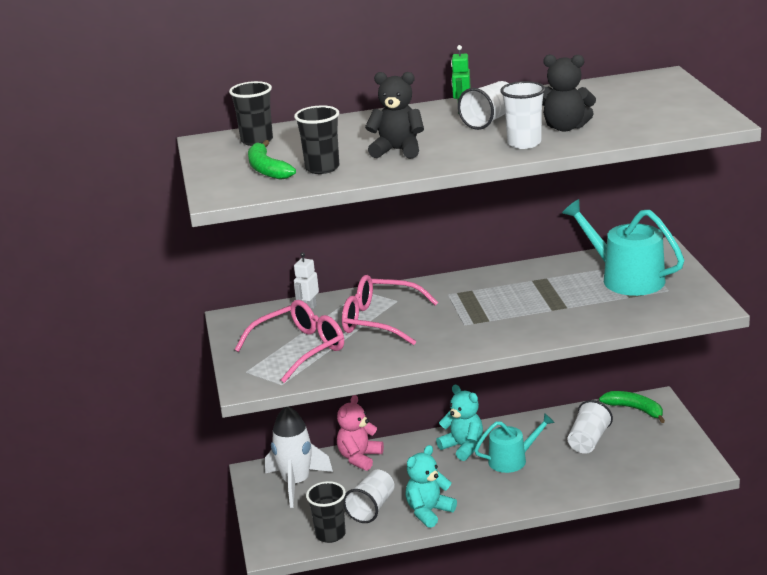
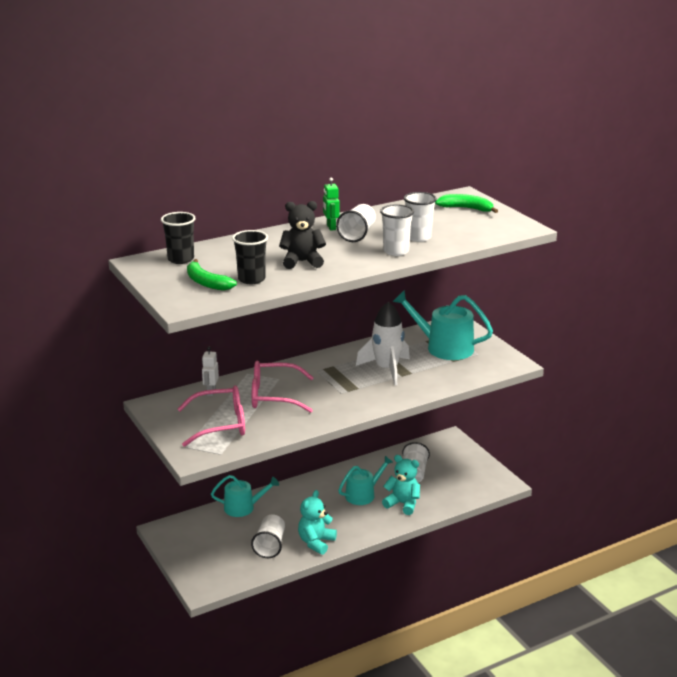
camera: 20 degrees left, 0 degrees up
pink glasses [235,300,344,383] -> pink glasses turned 45 degrees clockwise [178,385,245,447]
white rocket [265,407,333,508] -> white rocket moved to [356,302,410,385]
black cup [306,481,346,543] -> none
pink teddy bear [337,395,384,471] -> turquoise watering can [211,475,279,517]
turquoise teddy bear [436,385,483,461] -> turquoise teddy bear moved to [382,455,420,515]
black teddy bear [542,54,596,132] -> white cup [404,192,437,242]
green banana [599,391,665,423] -> green banana moved to [435,194,498,213]

